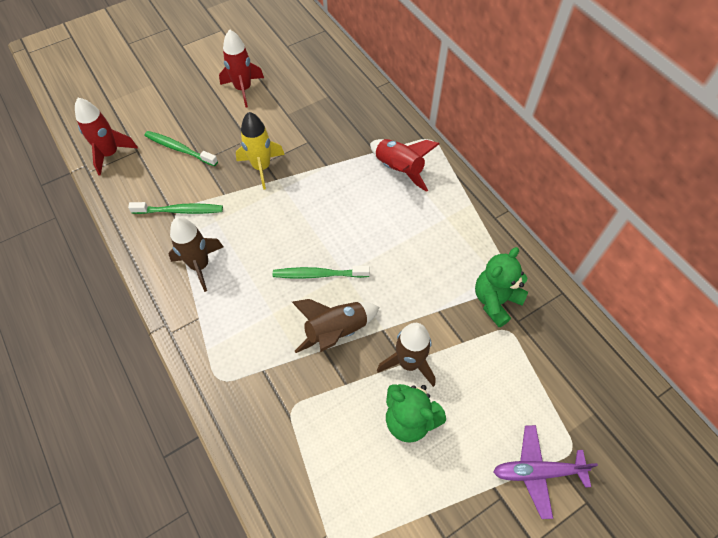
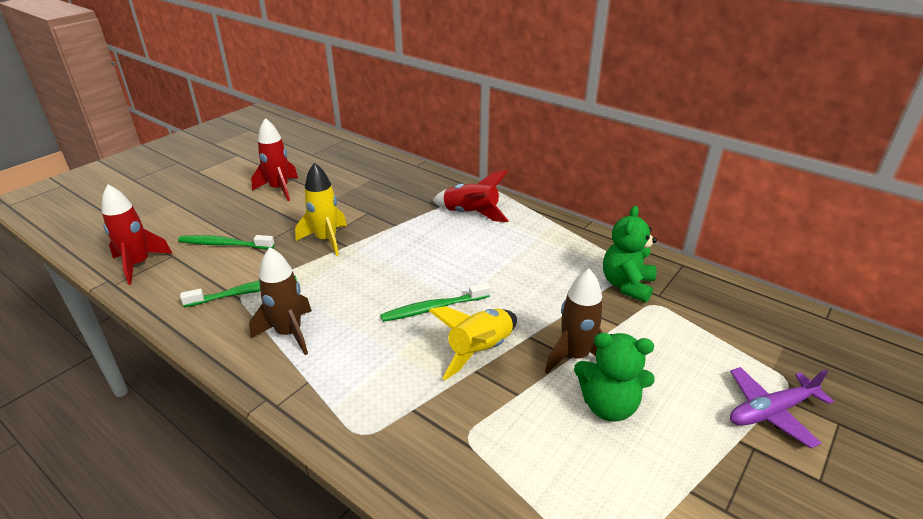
camera: 20 degrees left, 25 degrees down
brown rocket [292,299,380,353] -> yellow rocket [428,306,517,380]

